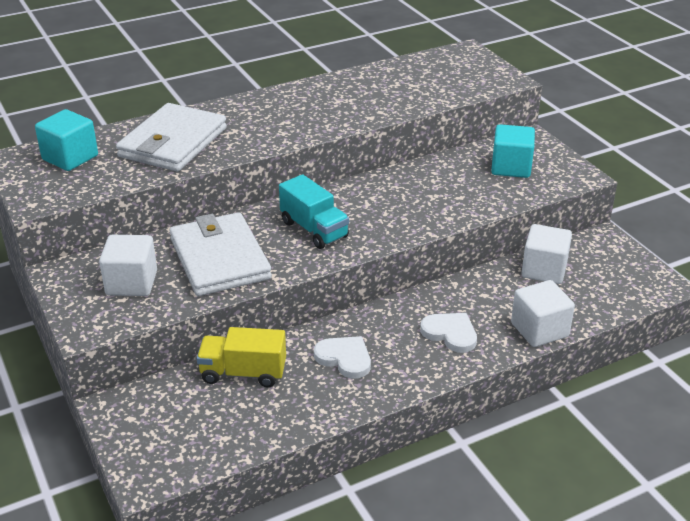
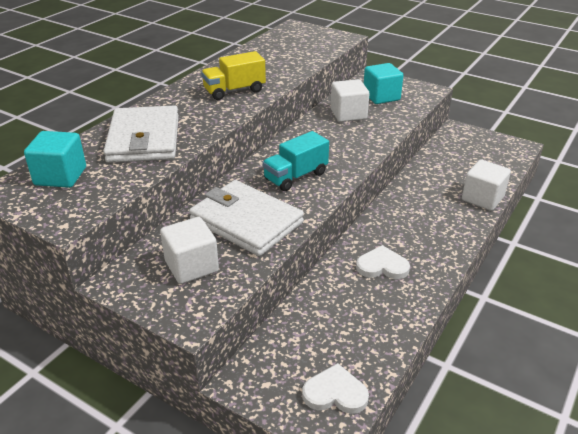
camera: 30 degrees left, 0 degrees up
yellow truck [197,327,286,387] -> yellow truck moved to [201,51,266,100]
turquoise truck [279,174,349,249] -> turquoise truck turned 120 degrees clockwise [262,131,329,191]
white heart [420,313,477,353] -> white heart moved to [302,363,369,414]
white cube [521,224,572,284] -> white cube moved to [331,79,370,122]

